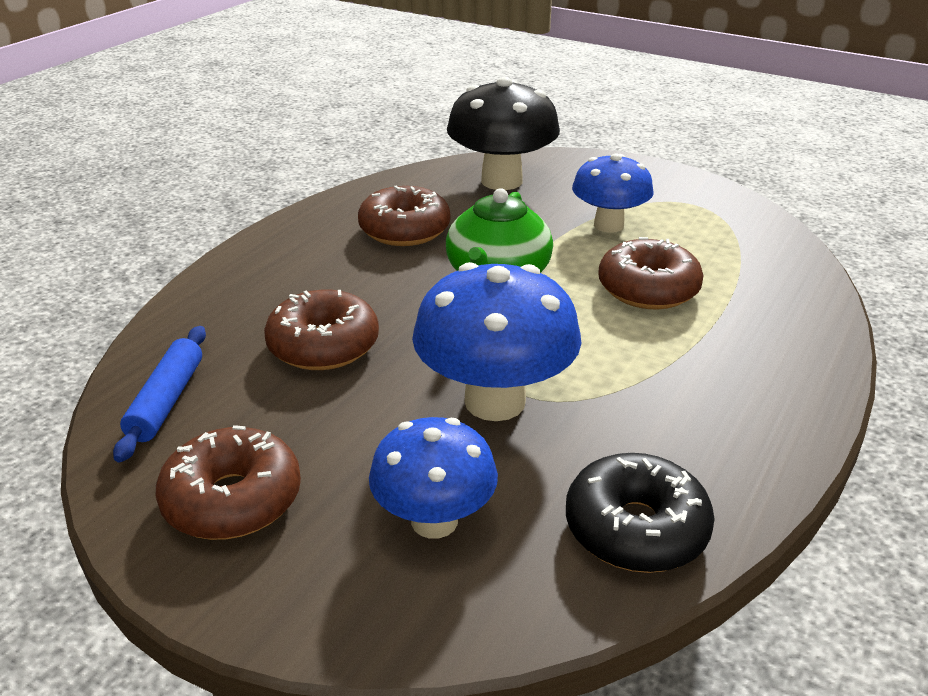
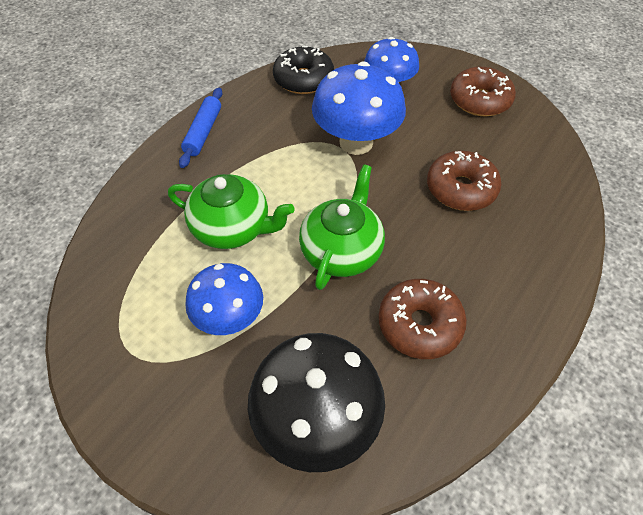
camera: 175 degrees left, 20 degrees up
blue rolling pin [113,326,206,463] -> blue rolling pin moved to [179,87,223,168]
brown donut [598,237,704,309] -> green teapot [168,174,295,249]

